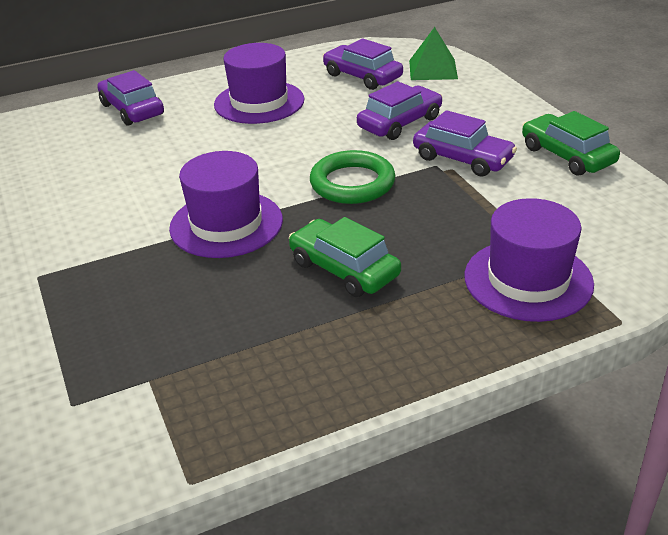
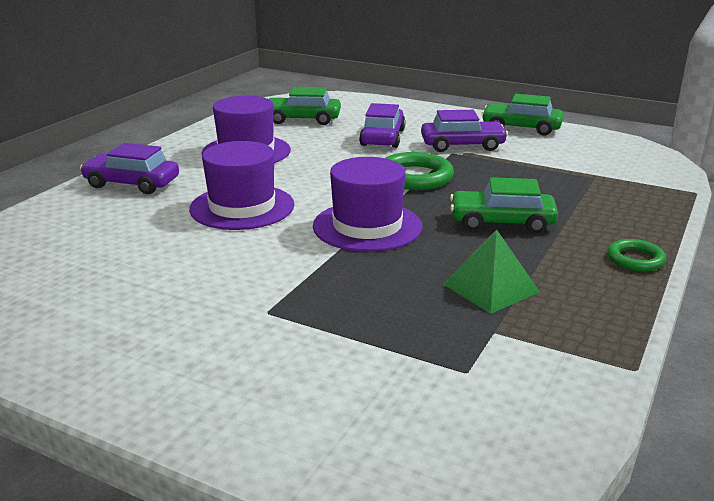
camera: 40 degrees left, 10 degrees down
purple car [323,38,403,90] -> green car [269,87,341,125]
green pyramid [409,27,458,80] -> green pyramid moved to [443,229,540,314]
purple hat [465,198,594,322] -> purple hat moved to [189,141,294,230]
none -> green ring [607,239,666,271]

